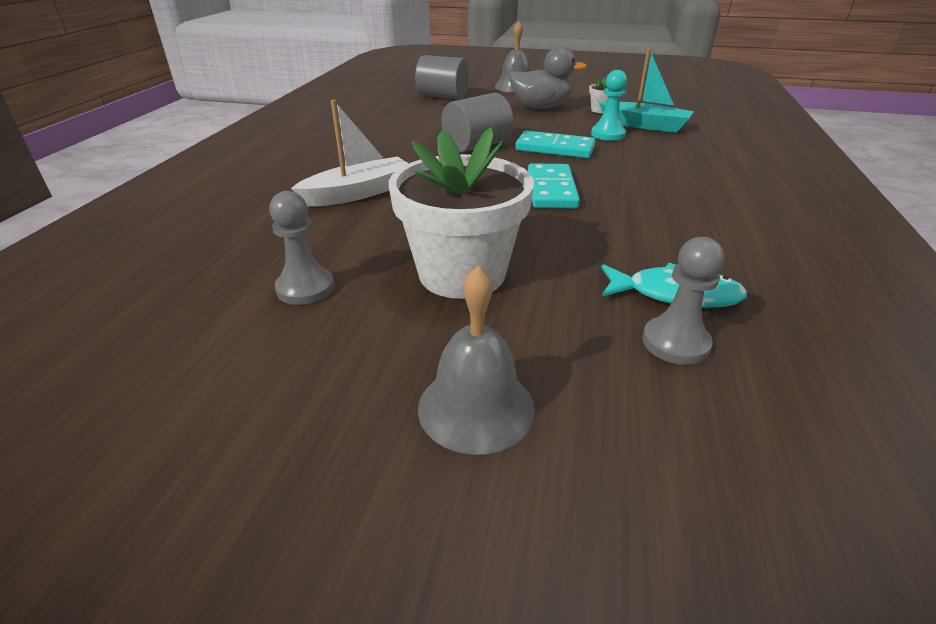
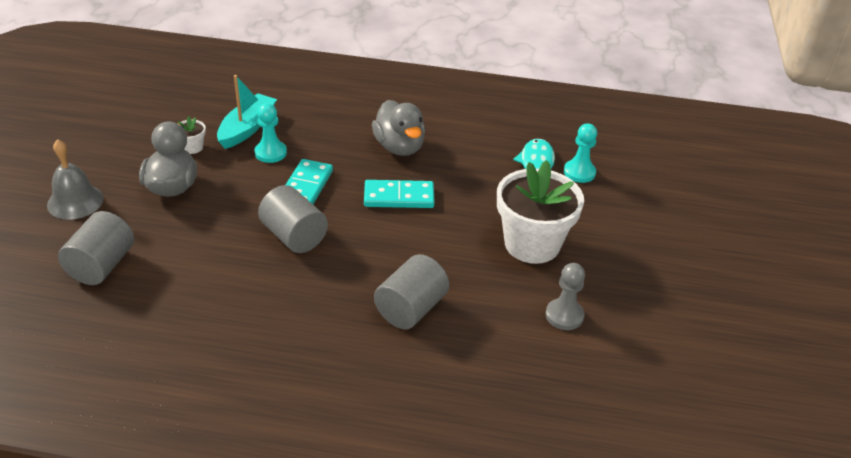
camera: 95 degrees left, 5 degrees up
white boat [291,100,409,207] -> grey cylinder [374,254,449,329]
grey bell [418,265,535,455] -> none
grey pawn [642,237,724,365] -> turquoise pawn [564,123,597,183]
none -> grey duck [372,100,425,156]

